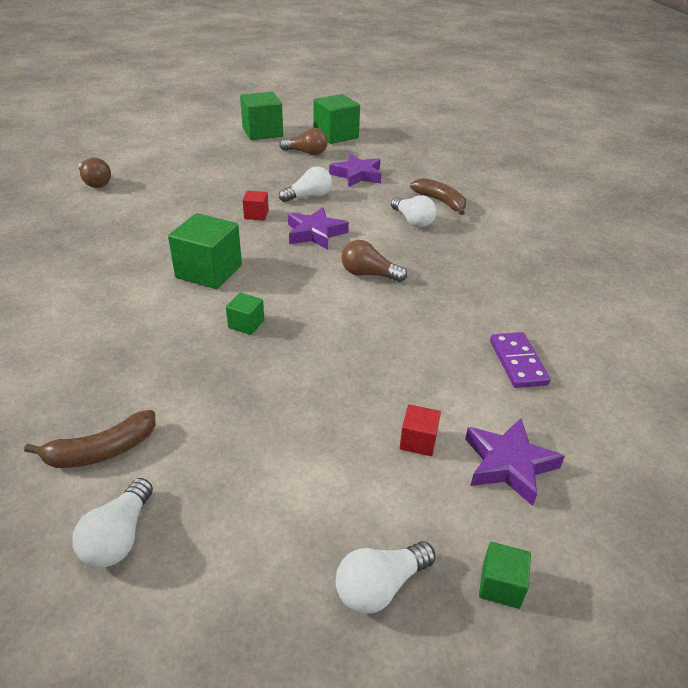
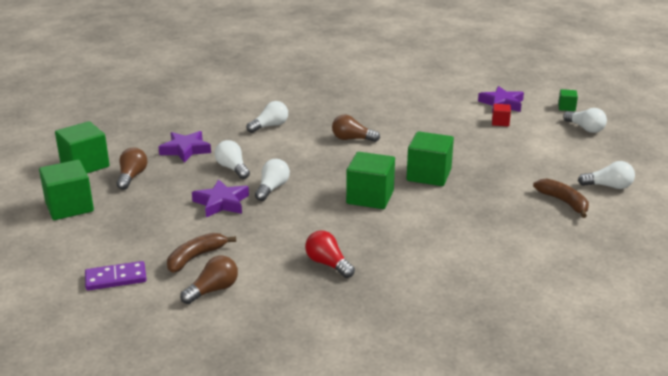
camera: 95 degrees left, 10 degrees down
green cube [226,293,264,335] -> green cube [407,131,454,186], size x2.02
red cube [243,191,269,221] -> white light bulb [255,159,290,201]
purple star [288,207,349,250] -> purple star moved to [192,179,249,217]
brown light bulb [342,240,407,282] -> brown light bulb turned 90 degrees clockwise [332,115,380,142]
brown banana [410,178,466,215] -> brown banana moved to [167,233,236,273]
purple domino [490,332,551,388] -> purple domino moved to [85,261,147,291]
none -> red light bulb [305,231,355,278]

